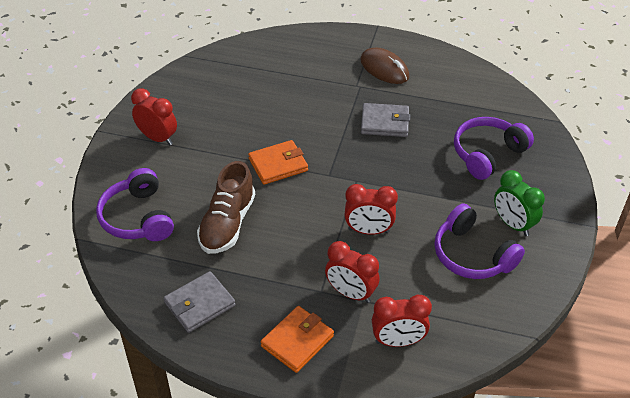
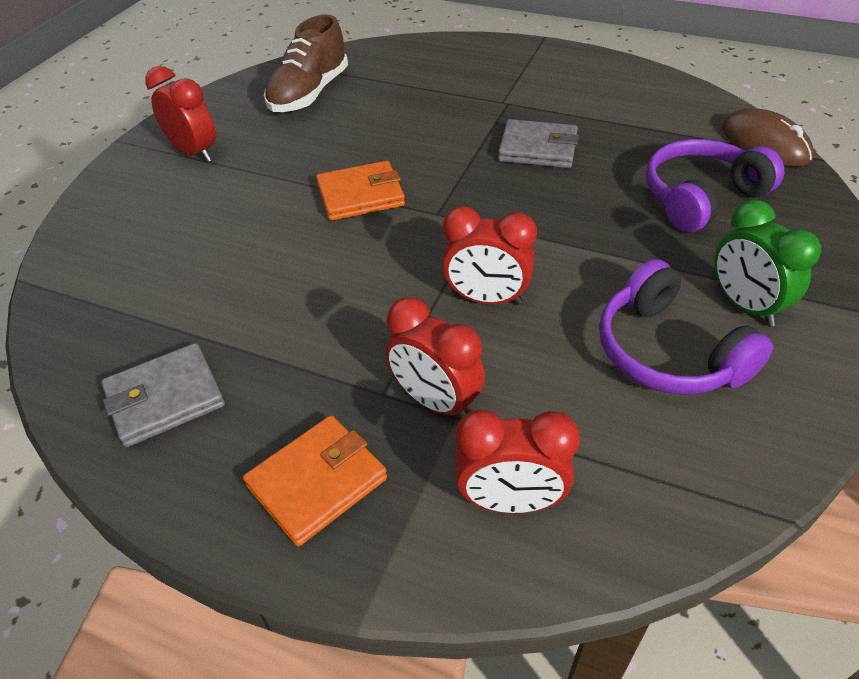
camera: 10 degrees right, 0 degrees up
purple headphones [96,168,174,241] -> none
brown shoe [197,161,255,254] -> brown shoe moved to [264,15,348,112]
brown mouse [360,47,409,84] -> brown mouse moved to [722,108,814,167]

